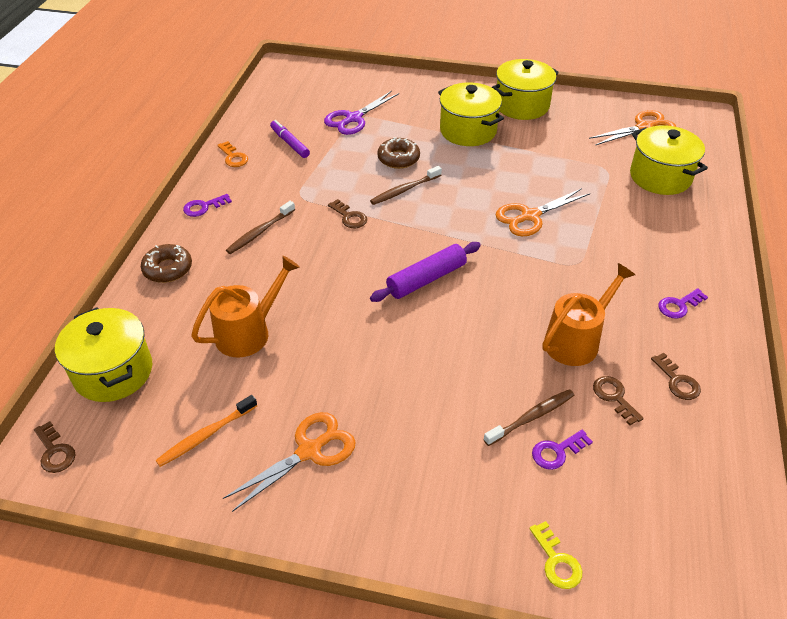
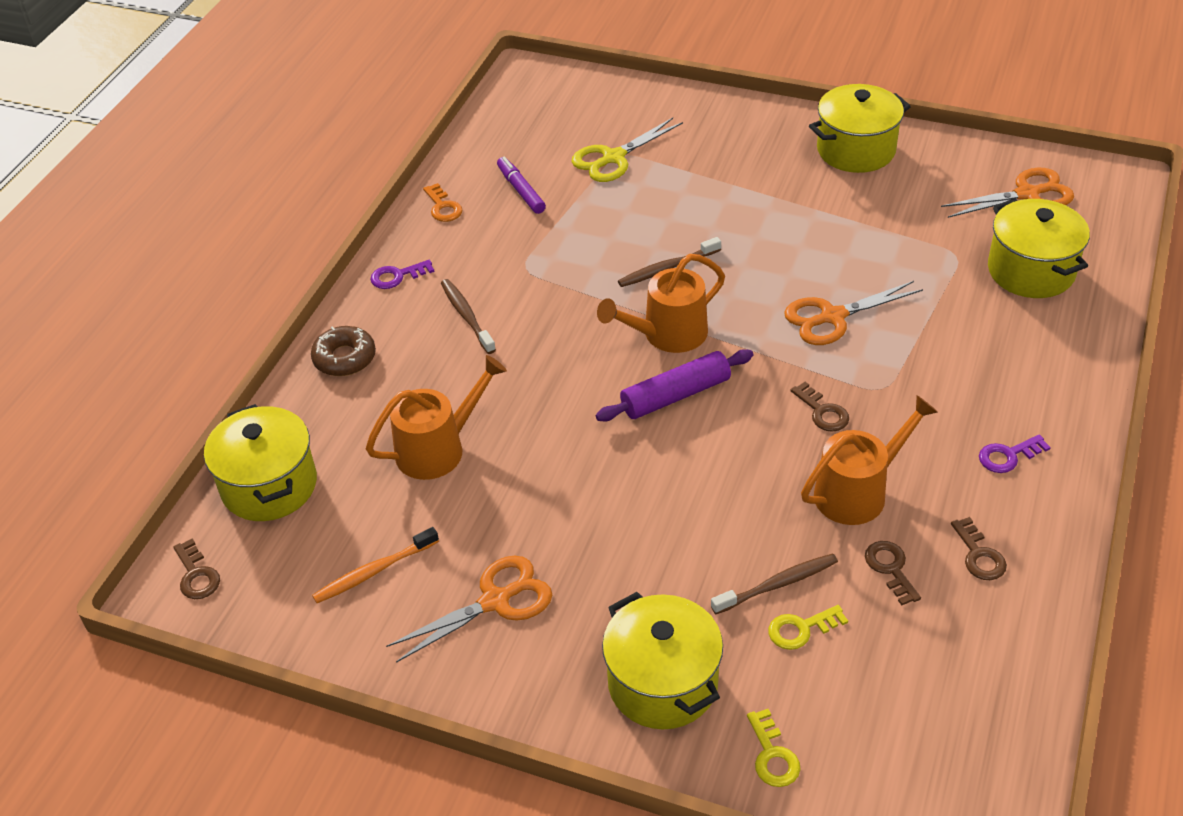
camera: 10 degrees right, 0 degrees up
brown toothbrush [226,201,295,254] -> brown toothbrush turned 105 degrees clockwise [441,279,496,354]
purple scissors [324,91,399,135] -> yellow scissors [571,118,683,182]
brown key [328,199,367,228] -> brown key moved to [791,382,849,432]
brown donut [377,137,420,169] -> none
yellow pot [438,83,504,146] -> yellow pot moved to [602,592,723,729]
purple key [532,429,593,470] -> yellow key [768,605,848,650]
none -> orange watering can [597,254,725,353]

